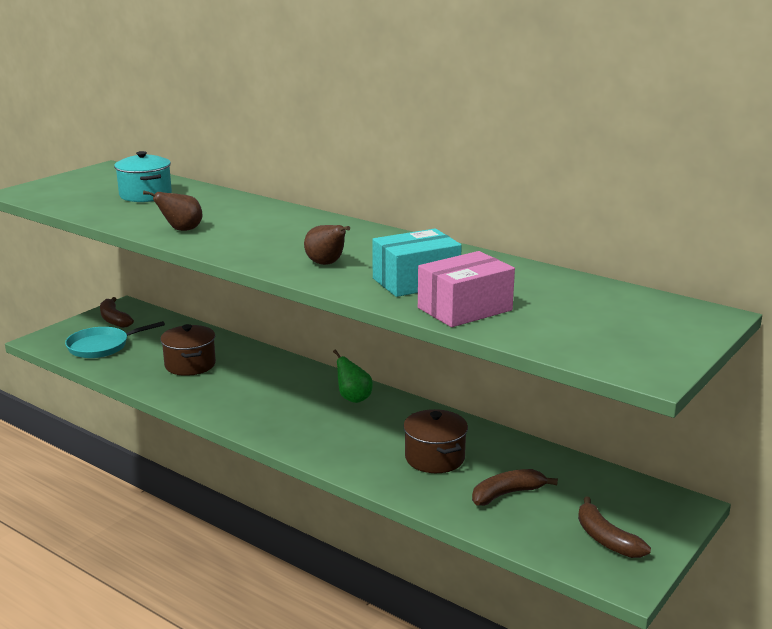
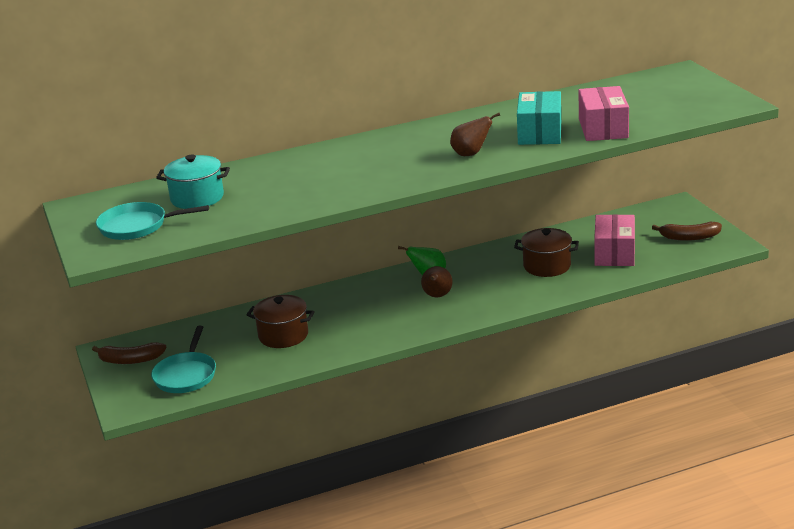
camera: 55 degrees left, 5 degrees up
brown pear [143,191,203,231] -> brown pear moved to [421,266,453,297]
brown banana [472,469,558,506] -> pink box [594,214,635,266]
none -> turquoise pan [96,202,209,240]

